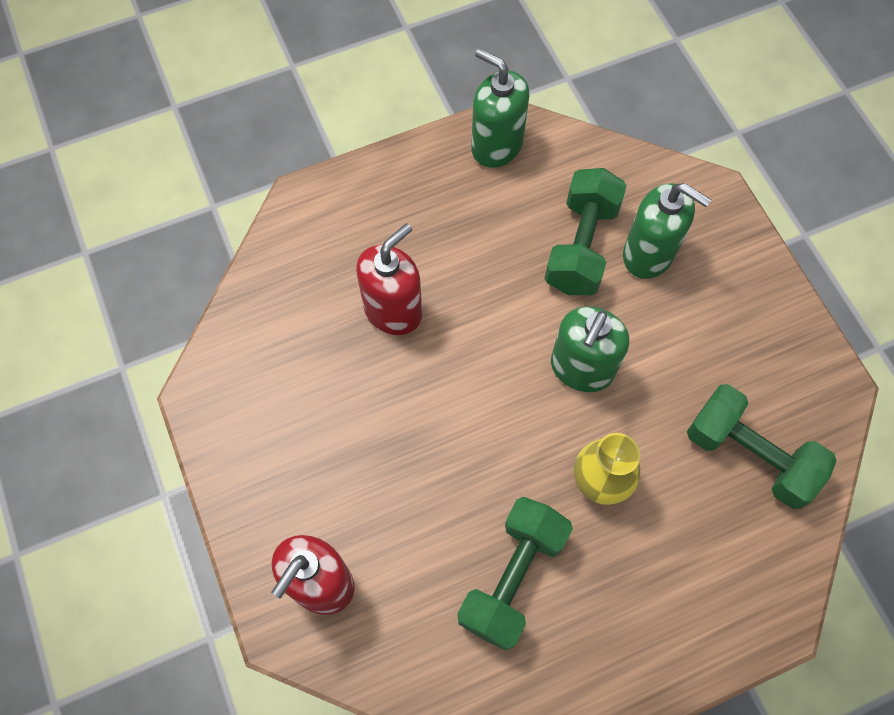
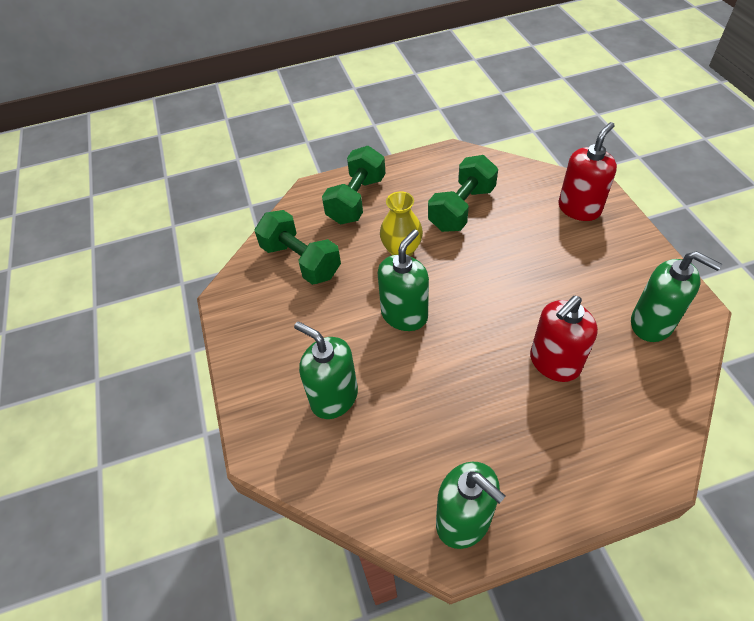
camera: 170 degrees left, 15 degrees down
green dumbbell [544,168,627,295] -> green dumbbell moved to [322,146,385,225]
none -> green soap dispenser [631,251,722,342]

